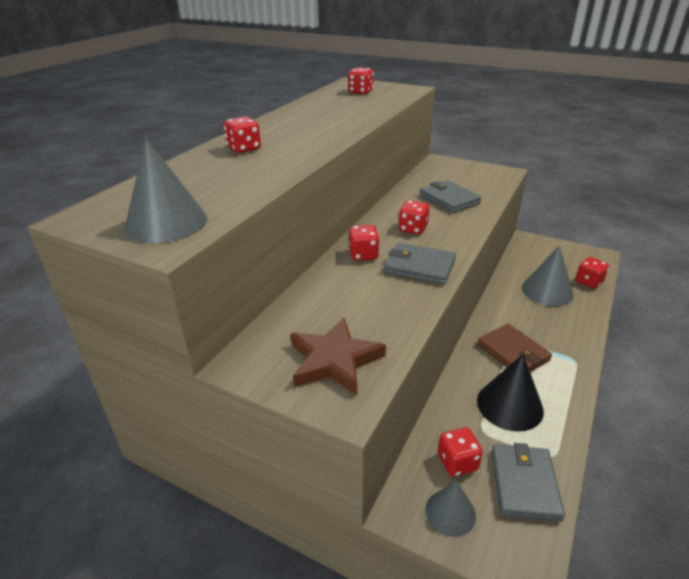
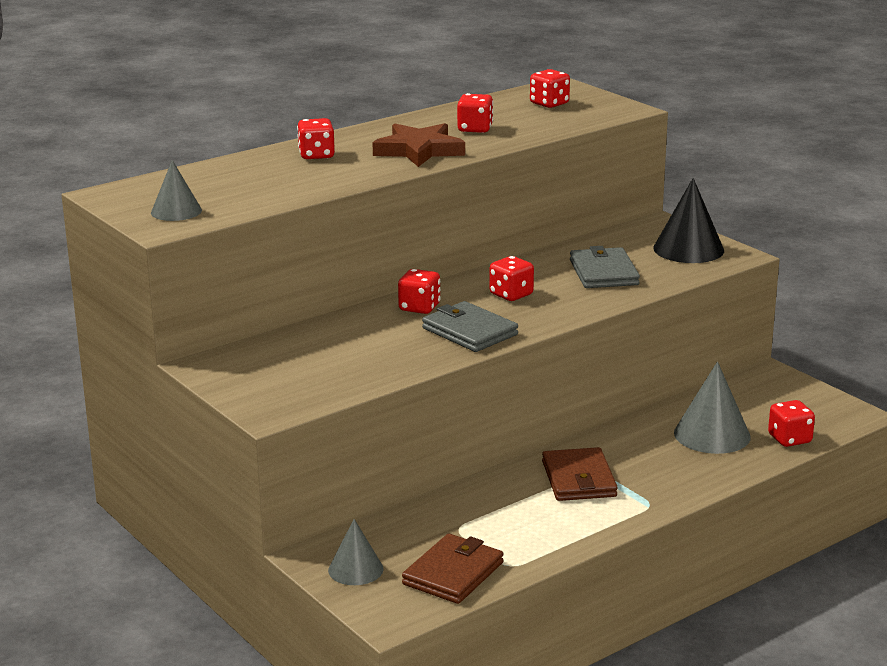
camera: 25 degrees right, 10 degrees down
grey cone [124,138,207,243] -> grey cone [151,160,202,221], size x0.63
brown star [291,318,386,395] -> brown star moved to [372,123,465,167]
red dice [438,427,483,477] -> red dice moved to [457,93,493,133]
black cone [477,354,544,432] -> black cone moved to [653,178,724,263]
grey wallet [491,443,565,522] -> brown wallet [402,534,504,604]

